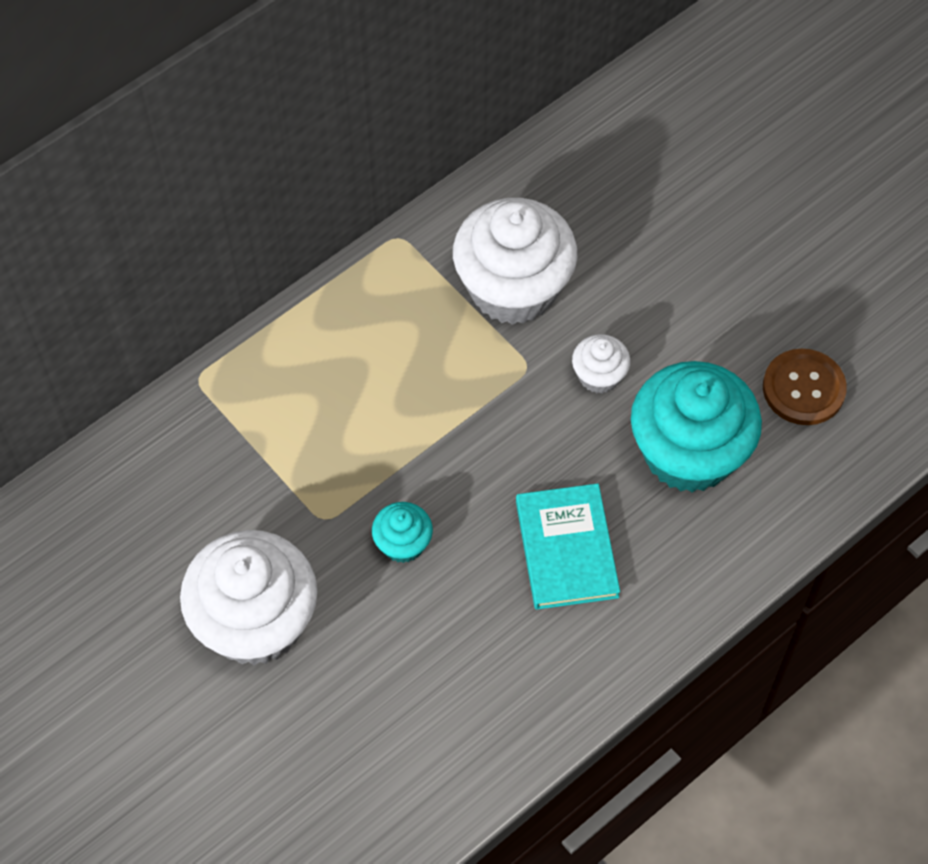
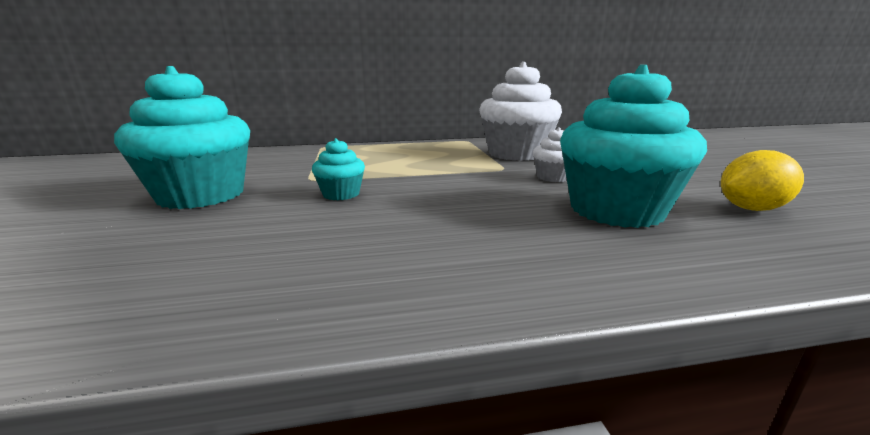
camera: 30 degrees right, 40 degrees down
white cupcake [180,530,317,665] -> turquoise cupcake [114,66,250,209]
turquoise book [516,483,620,610] -> none
brown button [763,349,847,425] -> yellow lemon [721,150,804,211]

